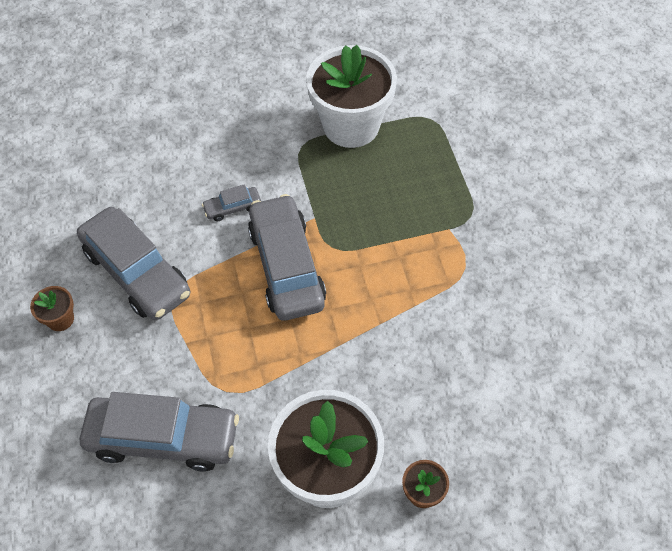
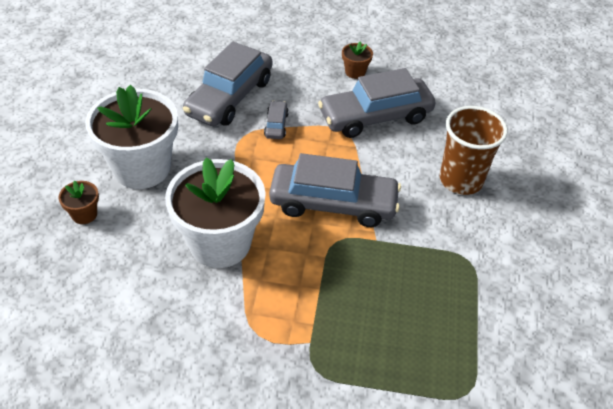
camera: 110 degrees right, 10 degrees down
grey car [202,184,261,221] -> grey car moved to [264,101,289,139]
white flower pot [306,45,397,148] -> white flower pot moved to [165,157,266,268]
none -> brown cup [440,106,508,195]

